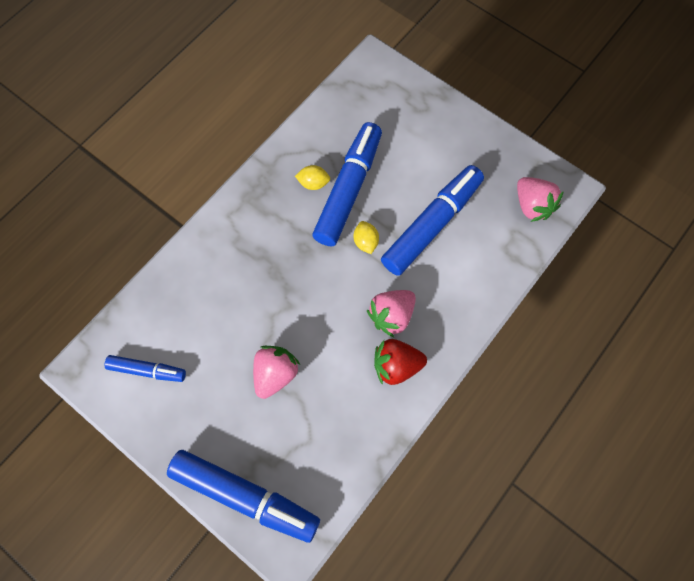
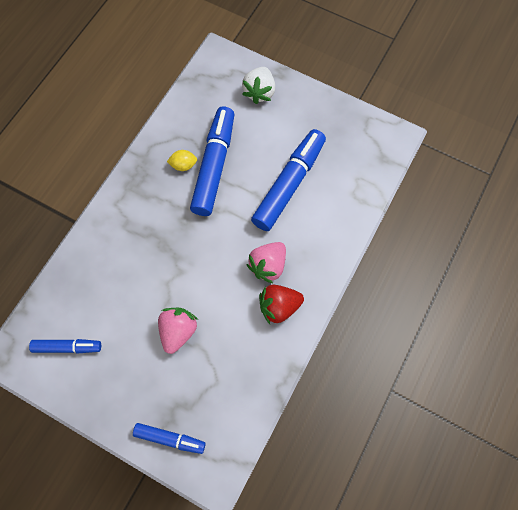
camera: 10 degrees left, 0 degrees up
blue marker [167,450,320,543] -> blue marker [133,423,206,454], size x0.54
yellow lemon [354,221,379,254] -> none
pink strawberry [517,177,564,222] -> none
none -> white strawberry [242,67,275,104]

